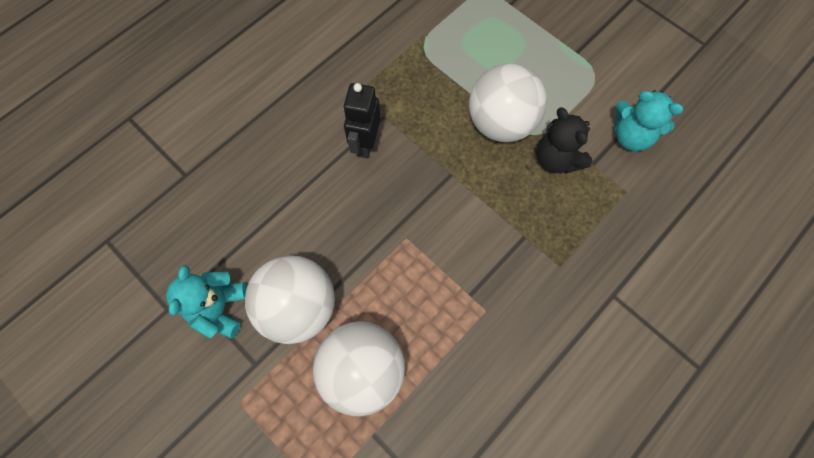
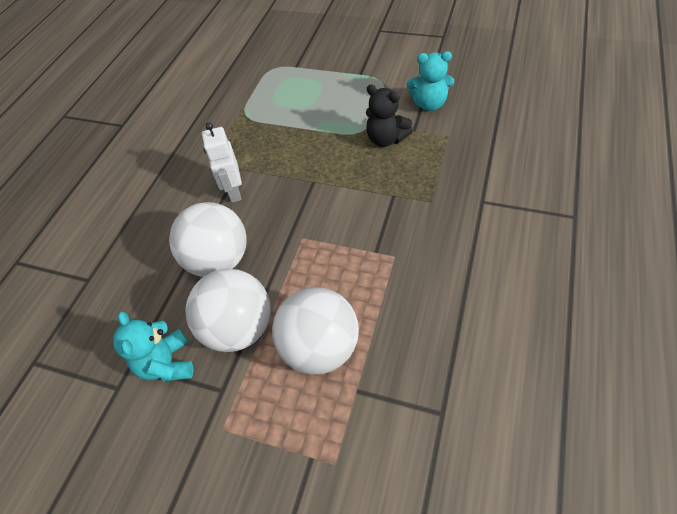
camera: 20 degrees left, 15 degrees down
black robot [343,83,381,158] -> white robot [202,122,242,203]
white ball [469,63,547,142] -> white ball moved to [169,202,247,277]

